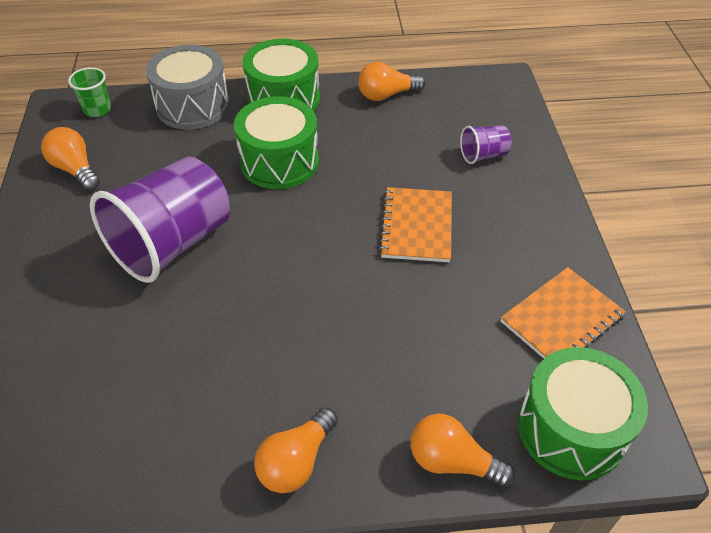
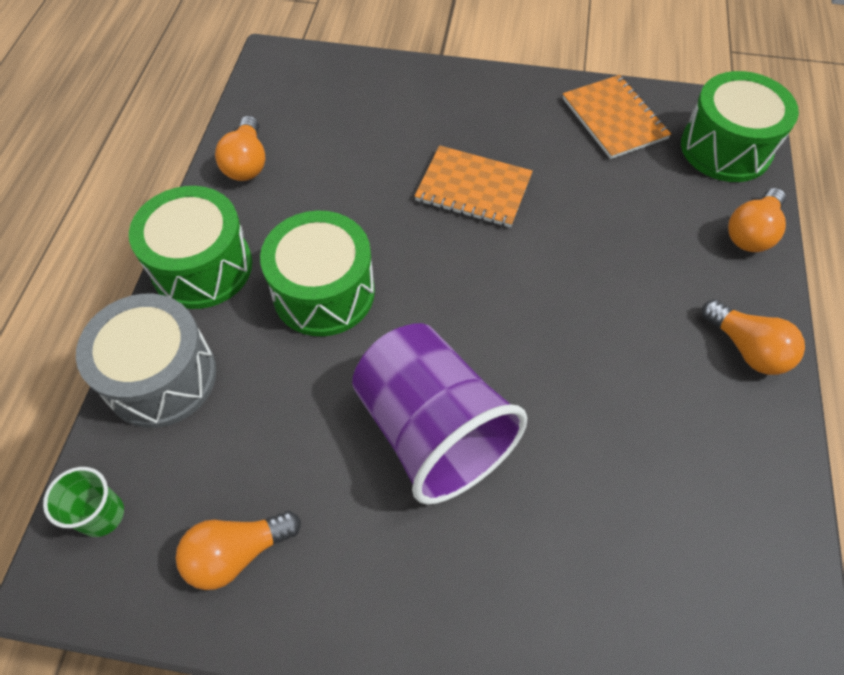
camera: 75 degrees left, 10 degrees up
purple cup [460,126,512,164] -> none

